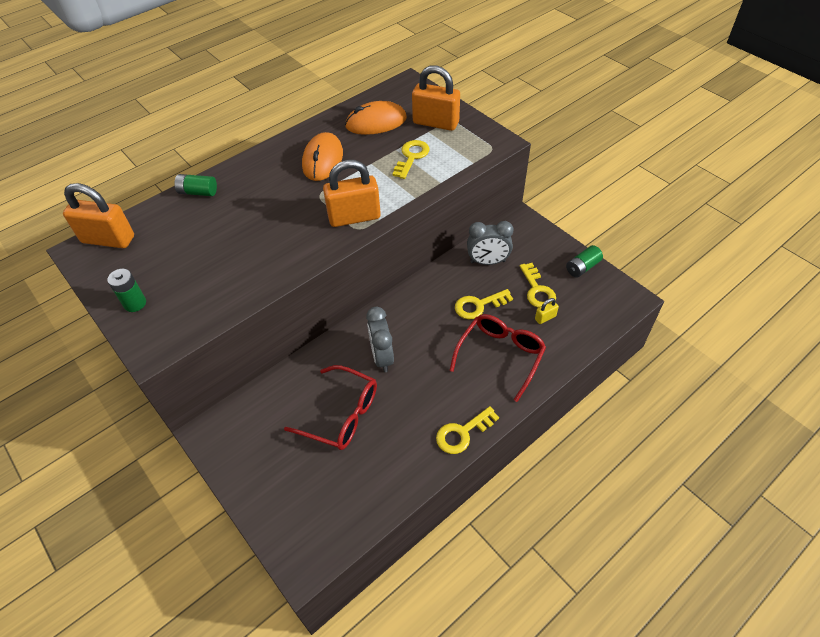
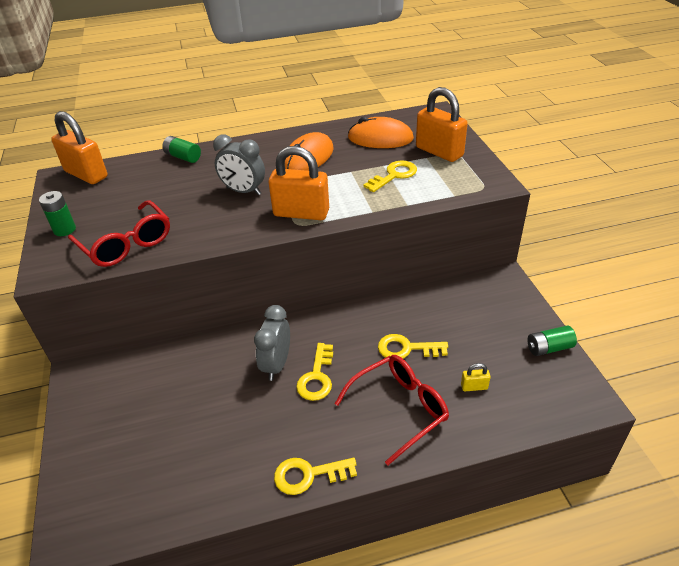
camera: 25 degrees right, 10 degrees down
red glasses [284,365,377,450] -> red glasses moved to [68,200,170,267]
grey clock [467,221,514,265] -> grey clock moved to [213,135,265,195]
yellow key [520,263,556,308] -> yellow key moved to [296,343,333,401]

